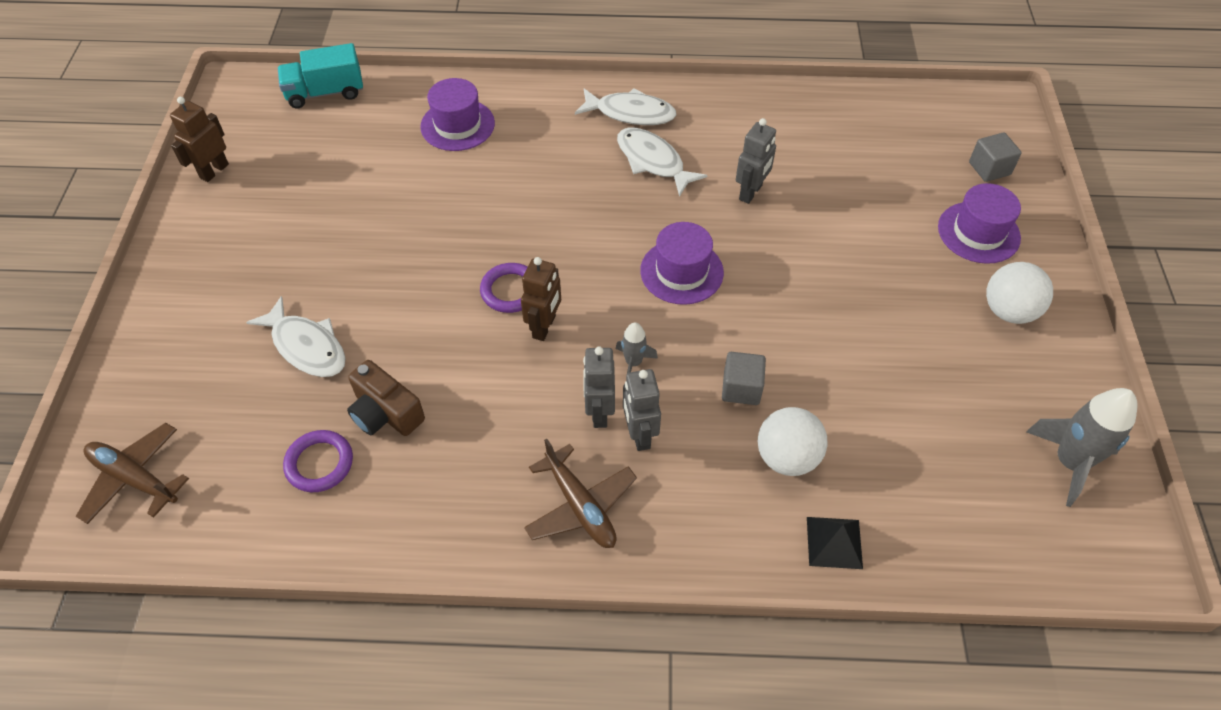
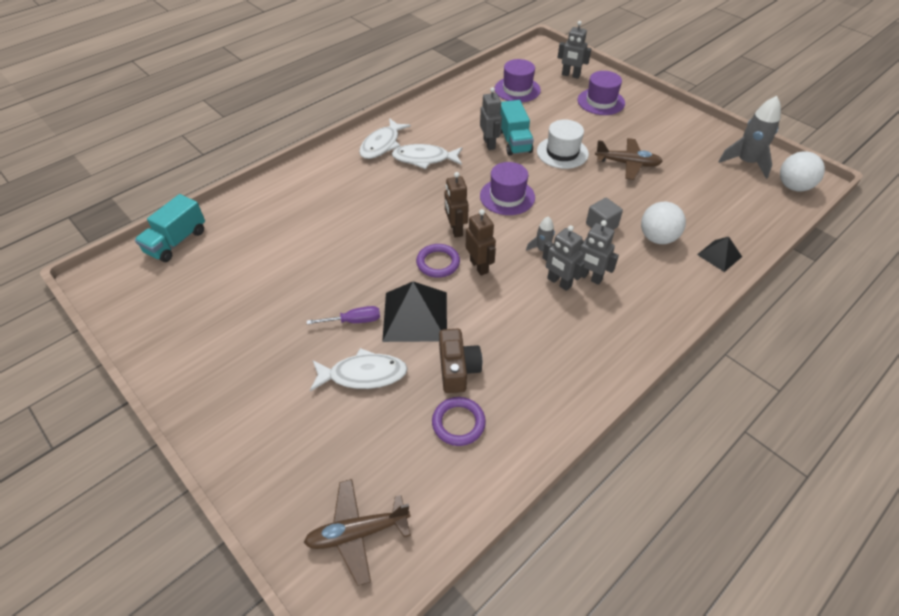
camera: 45 degrees left, 5 degrees down
brown robot [170,97,229,182] -> brown robot moved to [445,172,469,238]
brown camera [347,360,425,436] -> brown camera turned 90 degrees counterclockwise [439,328,482,393]
purple hat [420,78,495,151] -> purple hat moved to [495,59,541,102]
brown plane [524,439,637,548] -> brown plane moved to [595,138,663,180]
white fish [575,88,677,125] -> white fish turned 150 degrees clockwise [359,118,411,159]
grey cube [969,132,1022,182] -> grey robot [558,21,591,79]
white ball [986,262,1053,324] -> white ball moved to [780,152,825,191]
none -> purple screwdriver [307,306,380,325]
none -> black pyramid [382,281,447,342]
none -> turquoise truck [500,100,534,156]
none -> white hat [537,119,589,169]

